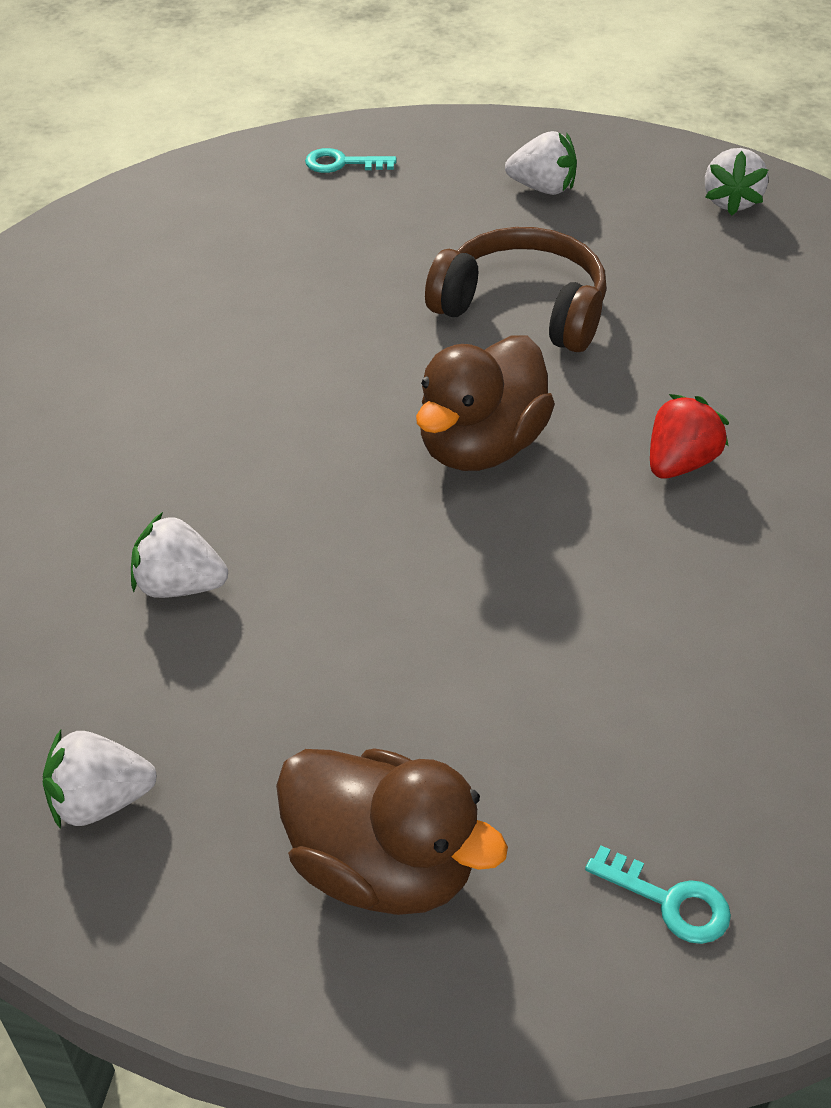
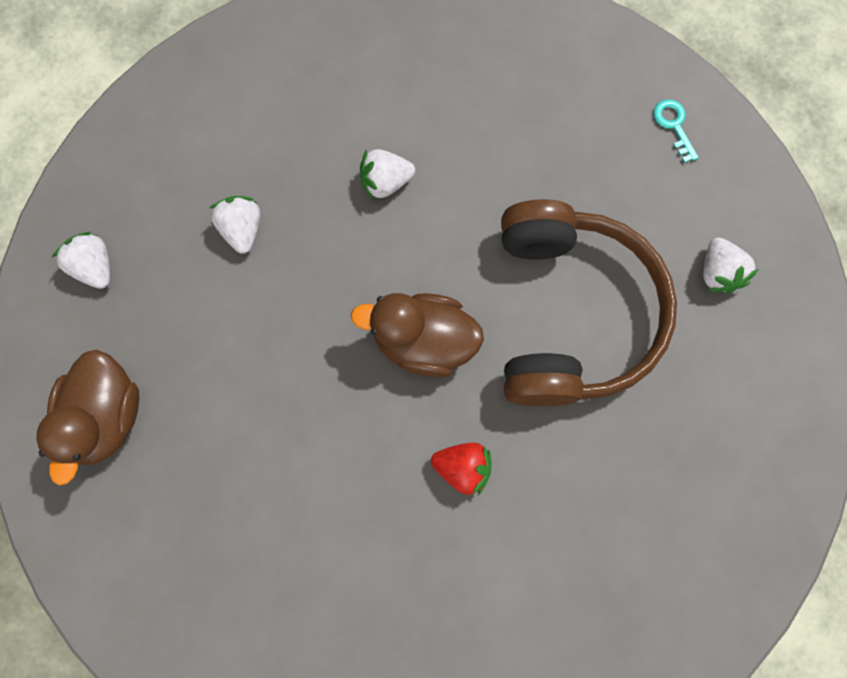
camera: 65 degrees right, 30 degrees up
brown headphones [425,227,607,352] -> brown headphones [501,199,677,406], size x1.58
turquoise key [585,846,731,944] -> none
white strawberry [705,148,768,216] -> white strawberry moved to [360,149,415,199]

